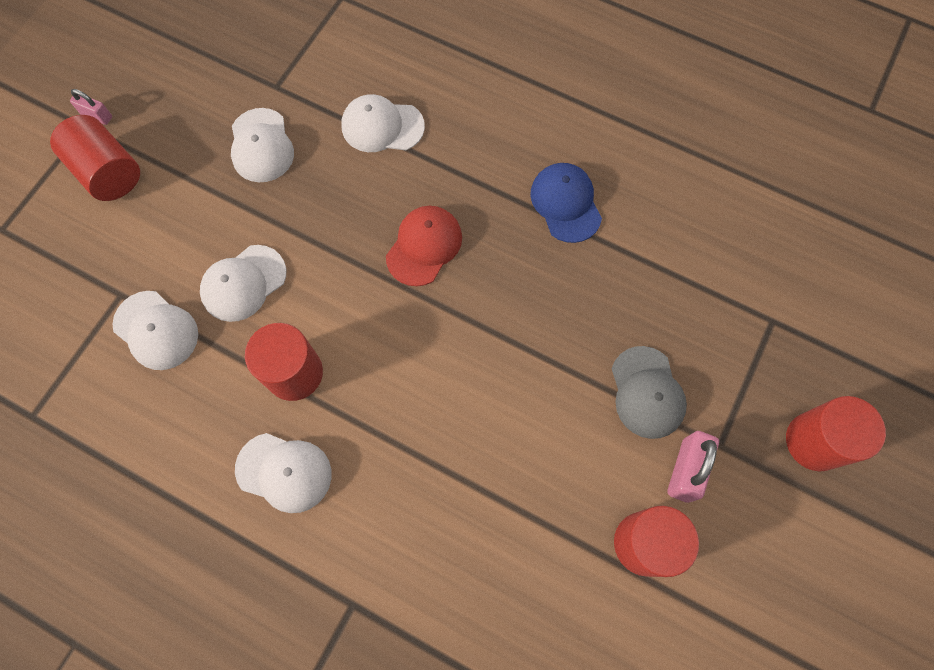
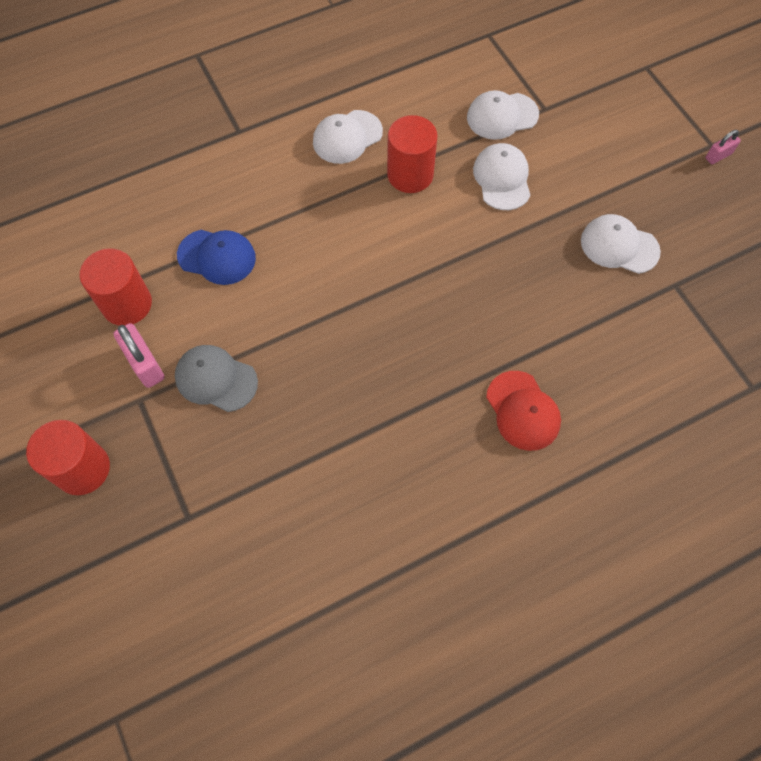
camera: 125 degrees right, 5 degrees down
red cylinder [50,115,140,201] -> none
white cap [341,94,425,152] -> none
red cap [386,206,462,286] -> red cap moved to [486,371,561,451]
blue cap [530,163,602,243] -> blue cap moved to [177,230,256,285]

